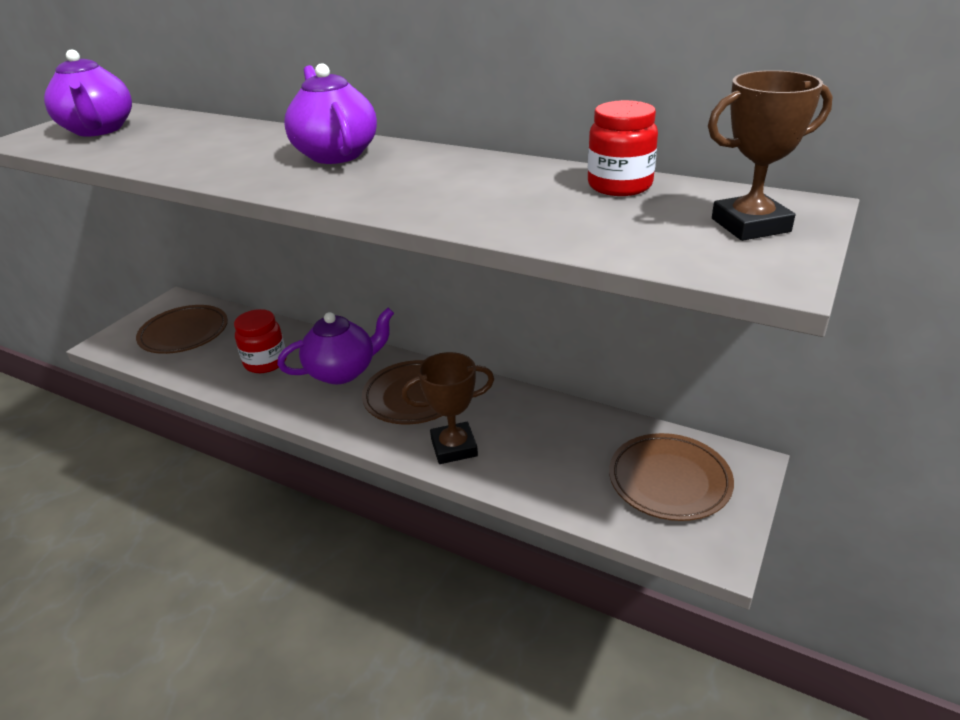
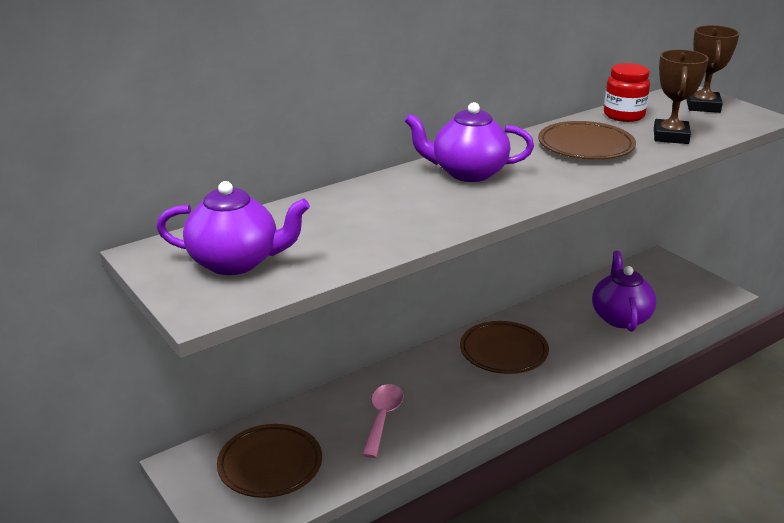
camera: 65 degrees left, 5 degrees down
red jar [234,309,287,373] -> pink spoon [362,384,404,458]
purple teapot [277,308,394,384] -> purple teapot moved to [592,251,656,332]
brown trophy [402,352,494,464] -> brown trophy moved to [654,50,709,144]
brown plate [609,433,734,521] -> brown plate moved to [538,121,636,160]

